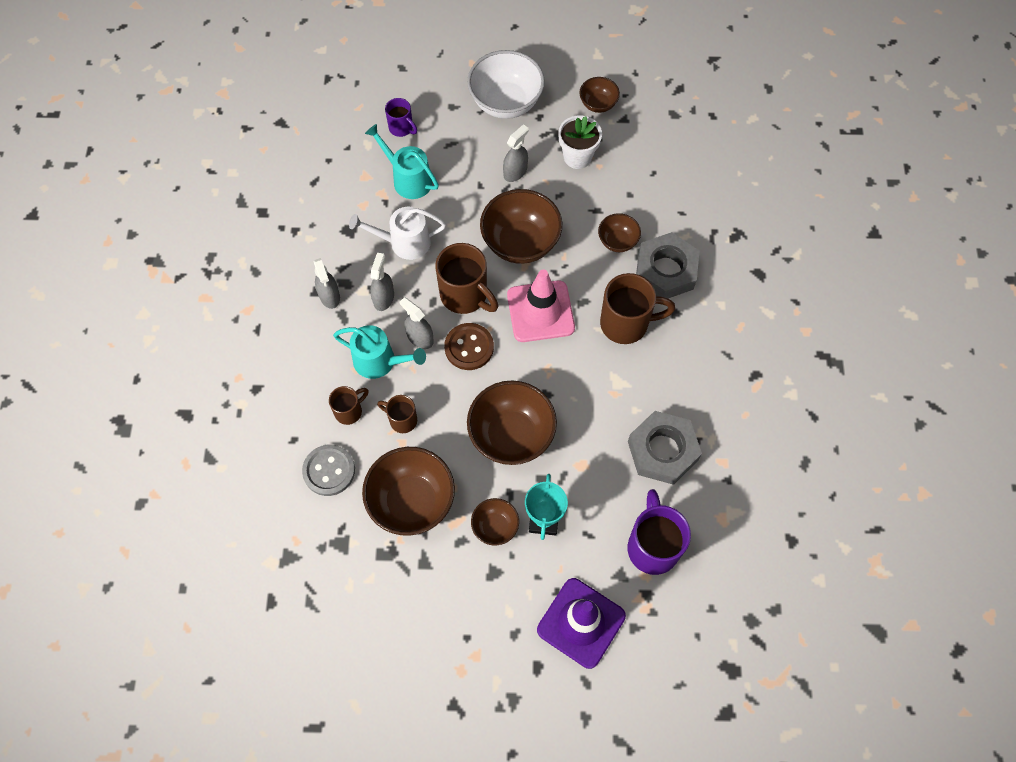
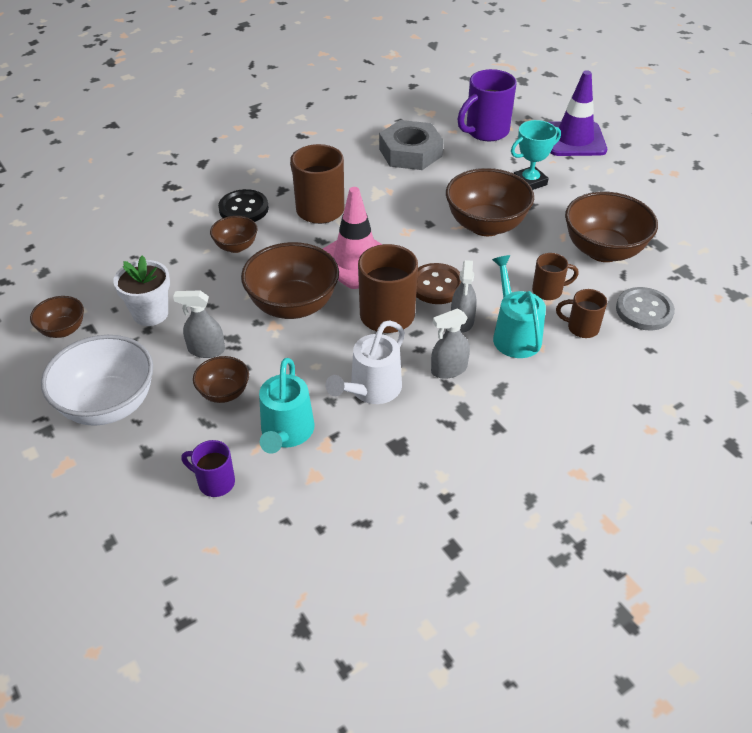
camera: 125 degrees left, 20 degrees down
grey spray bottle [314,258,340,309] -> none
white watering can [349,207,446,260] -> white watering can turned 75 degrees clockwise [326,320,405,404]
brown mug [377,395,417,433] -> brown mug turned 90 degrees counterclockwise [532,253,579,300]
purple mug [385,98,417,137] -> purple mug turned 75 degrees counterclockwise [181,440,235,497]
brown bowl [471,498,519,546] -> brown bowl moved to [193,356,249,403]
grey nut [636,232,700,298] -> black button [218,189,269,222]

